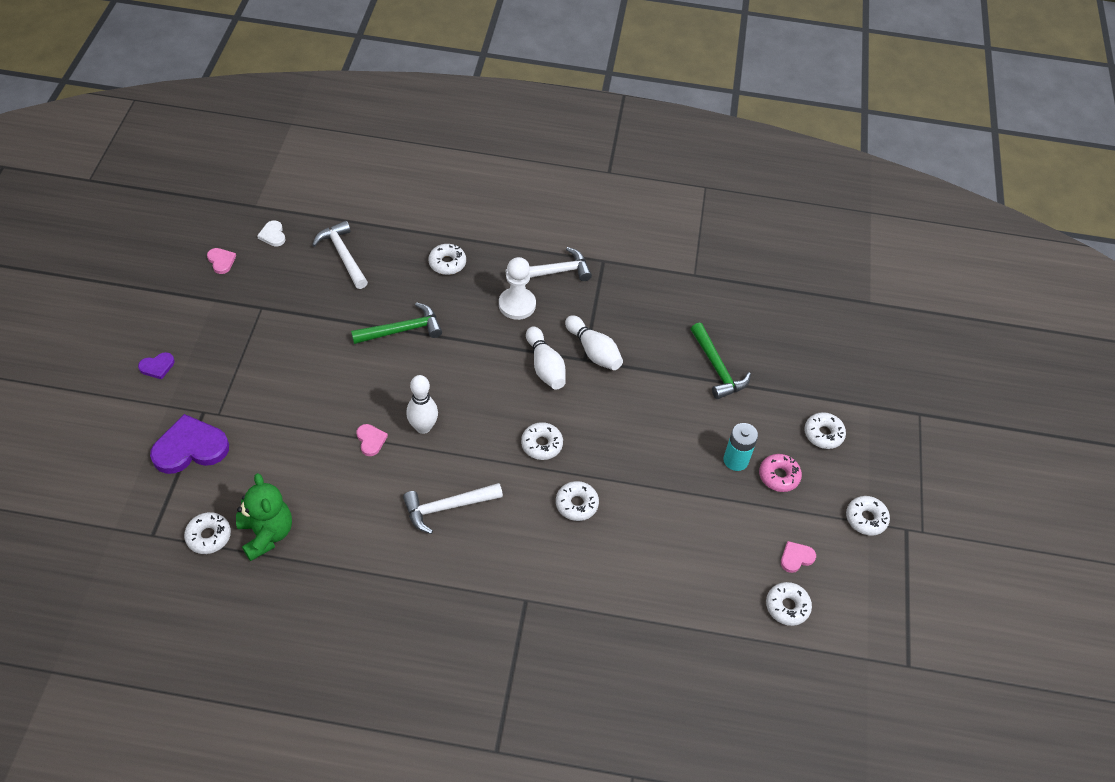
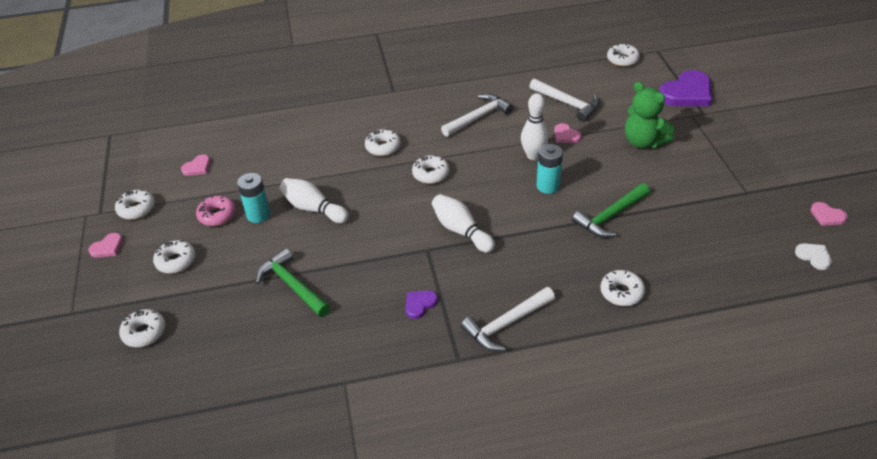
camera: 165 degrees right, 10 degrees down
purple heart [138,352,175,379] -> purple heart moved to [406,290,438,319]
green teddy bear [236,473,292,561] -> green teddy bear moved to [625,82,674,148]
white hammer [312,221,368,289] -> white hammer moved to [529,79,600,122]
white pawn [499,257,536,320] -> none
white bowling pin [565,315,623,370] -> white bowling pin moved to [280,178,349,223]
white donut [766,582,812,626] -> white donut moved to [119,309,166,347]
none -> pink heart [88,233,123,258]
none -> turquoise battery [536,144,563,194]

